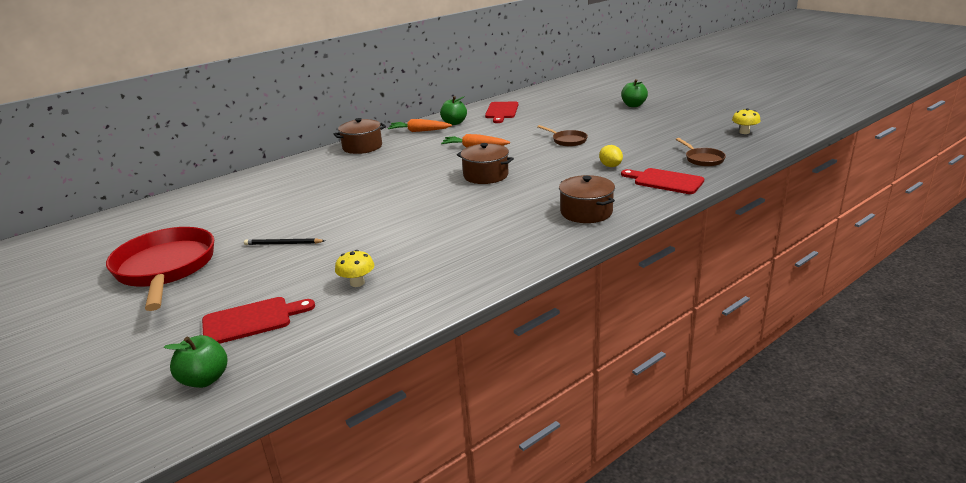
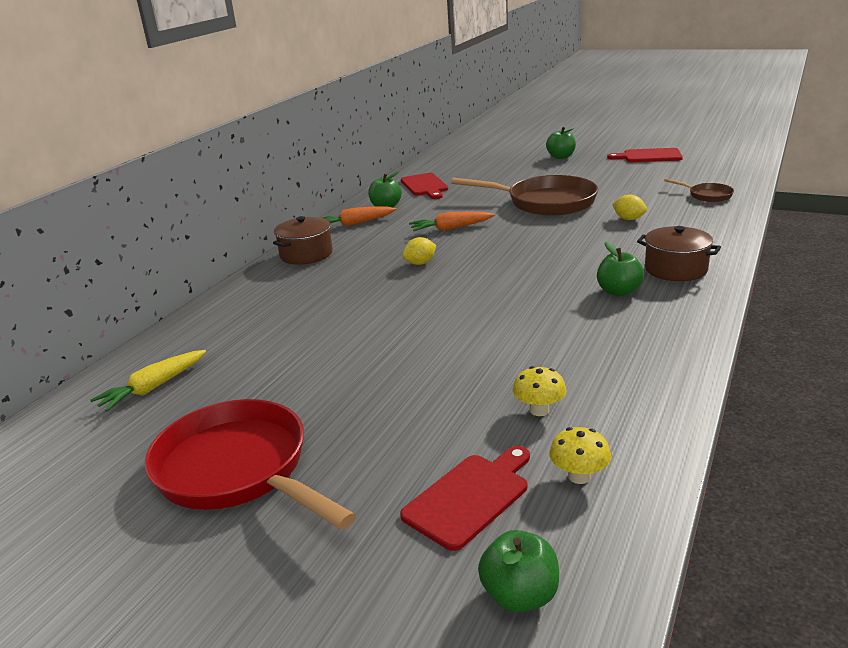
camera: 25 degrees left, 0 degrees up
black pencil [244,238,325,245] -> none
brown pot [457,143,514,184] -> none
brown pan [537,125,588,147] -> brown pan [451,175,598,216], size x2.15
red cutting board [621,168,704,194] -> red cutting board moved to [607,148,683,162]
yellow mushroom [732,108,761,134] -> yellow mushroom moved to [549,427,611,484]
none -> yellow carrot [90,350,206,412]
none -> yellow lemon [403,237,436,265]
none -> green apple [597,242,644,296]

